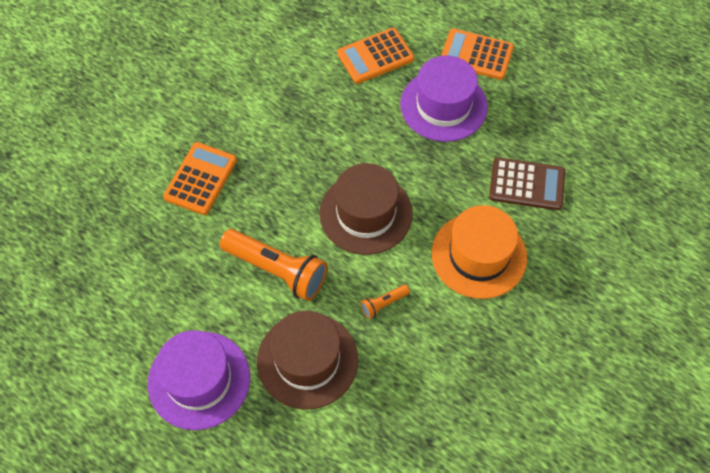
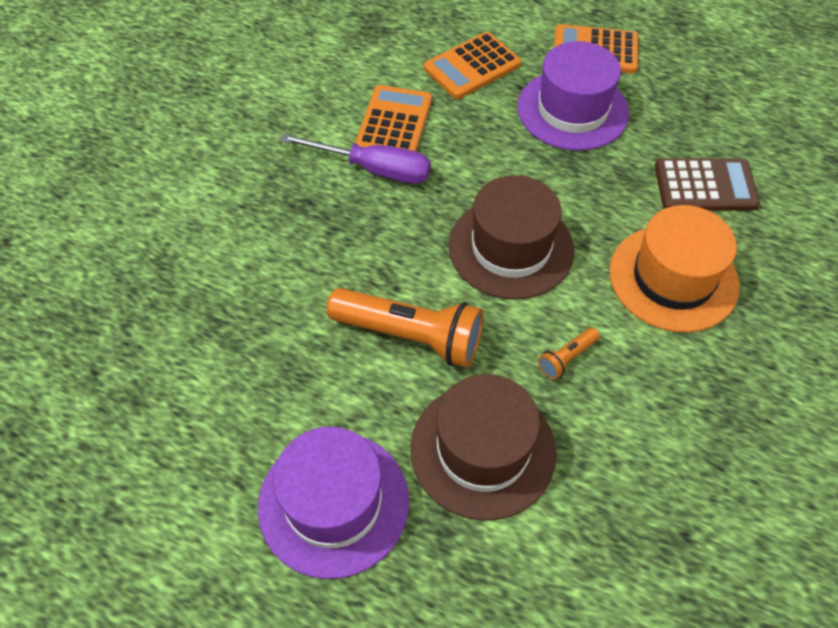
camera: 10 degrees left, 5 degrees down
orange calculator [163,142,237,215] -> orange calculator moved to [355,85,432,152]
none -> purple screwdriver [280,134,431,184]

